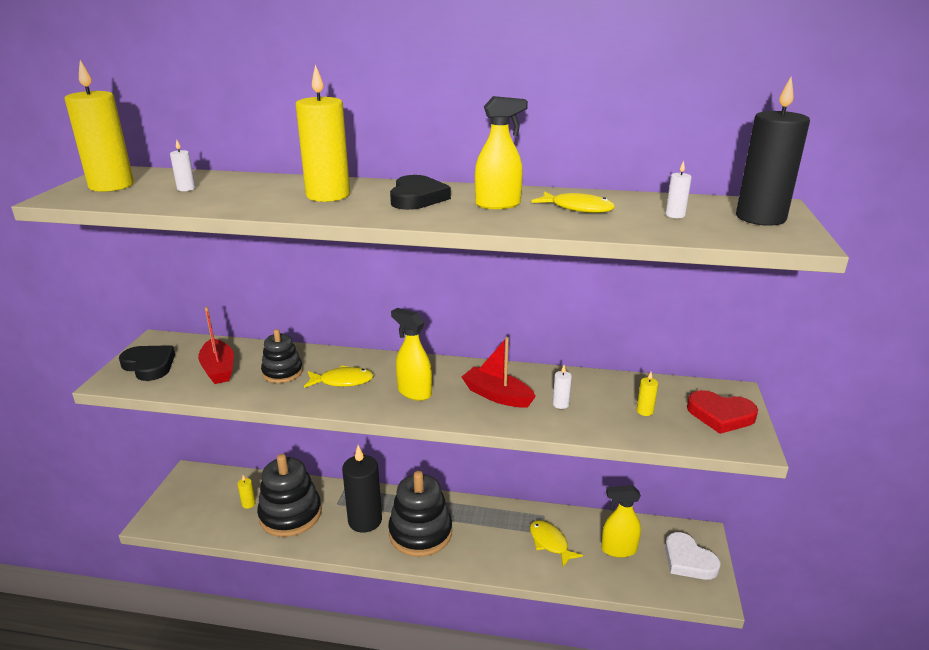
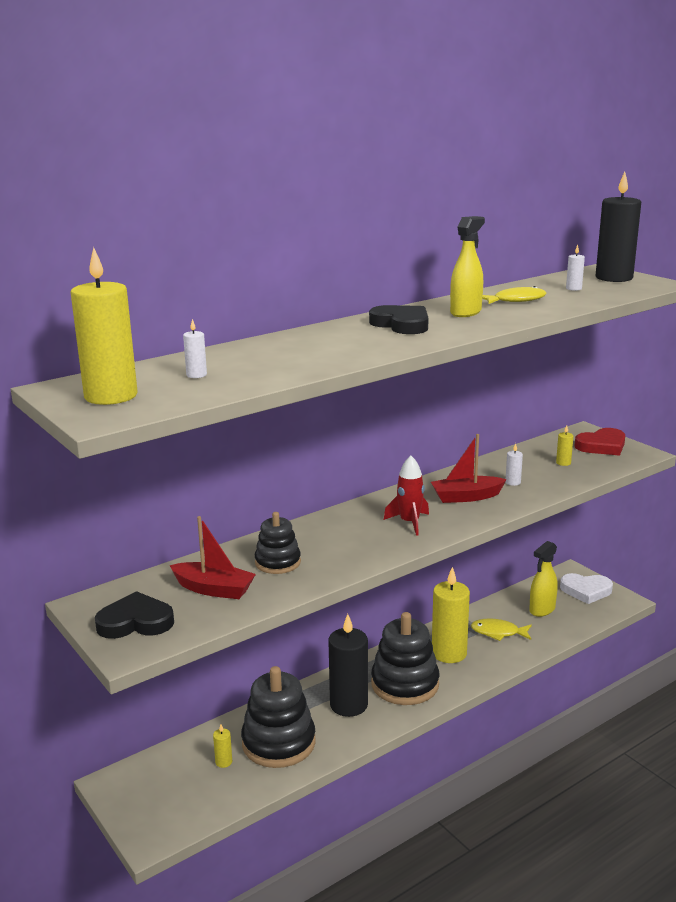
camera: 45 degrees left, 5 degrees down
yellow candle [295,64,350,202] -> yellow candle moved to [432,567,470,663]
yellow fish [304,365,374,388] -> none
yellow spray bottle [391,308,432,401] -> red rocket [384,455,429,536]

